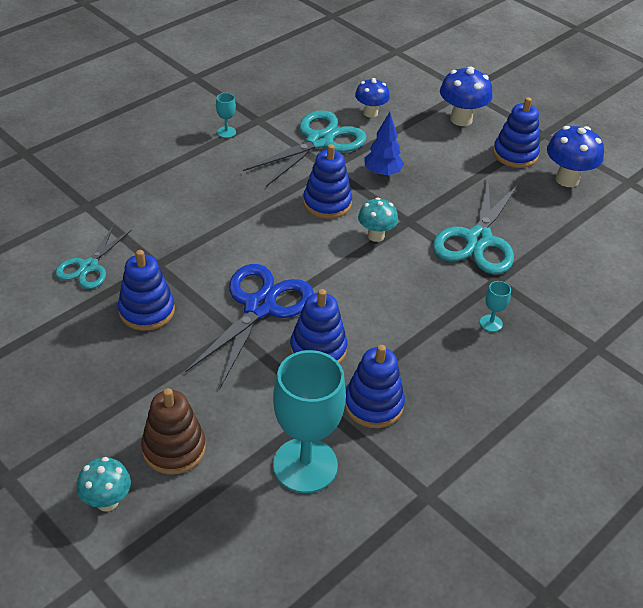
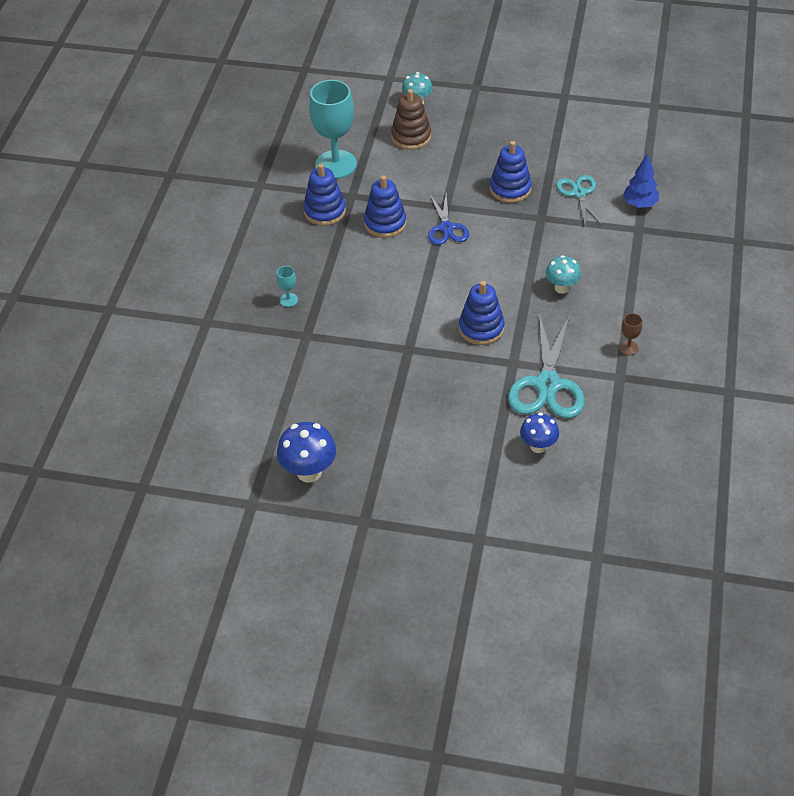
camera: 150 degrees right, 5 degrees up
blue scissors [185,264,314,388] -> blue scissors [428,193,469,245], size x0.60
turquoise goblet [216,93,236,138] -> brown goblet [619,313,642,355]
turquoise mushroom [358,197,398,242] -> turquoise mushroom moved to [546,255,581,294]
blue tree [365,112,404,177] -> blue tree moved to [623,154,659,208]
turquoise scissors [433,178,519,274] -> none
blue mushroom [440,66,493,126] -> none
blue stacking toy [493,97,540,168] -> none

